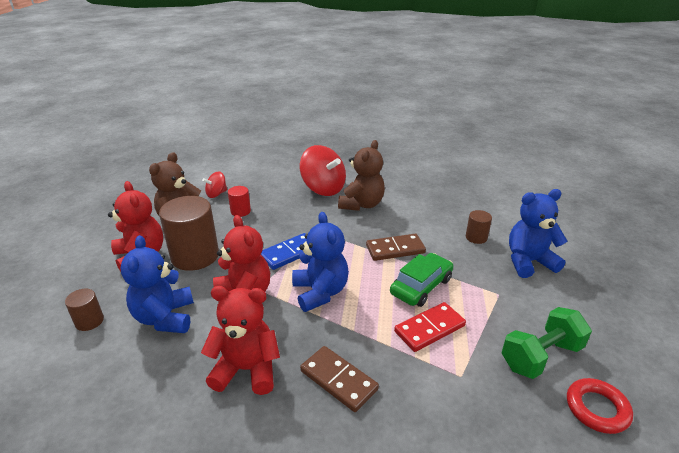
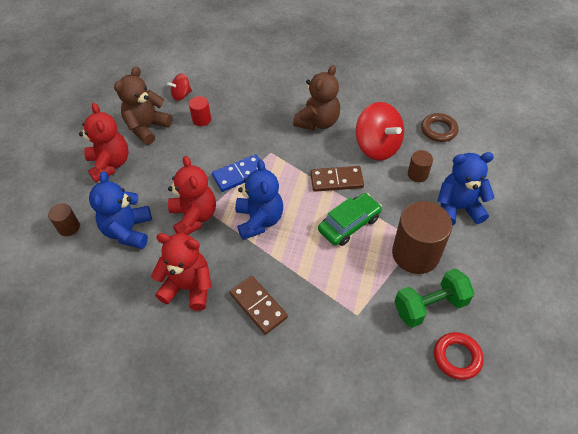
camera: 10 degrees right, 20 degrees up
brown cylinder [159,196,219,271] -> brown cylinder moved to [392,201,452,274]
red spinning top [300,145,346,196] -> red spinning top moved to [356,102,404,161]
red domino [394,302,466,352] -> none
none -> brown ring [421,113,458,142]

